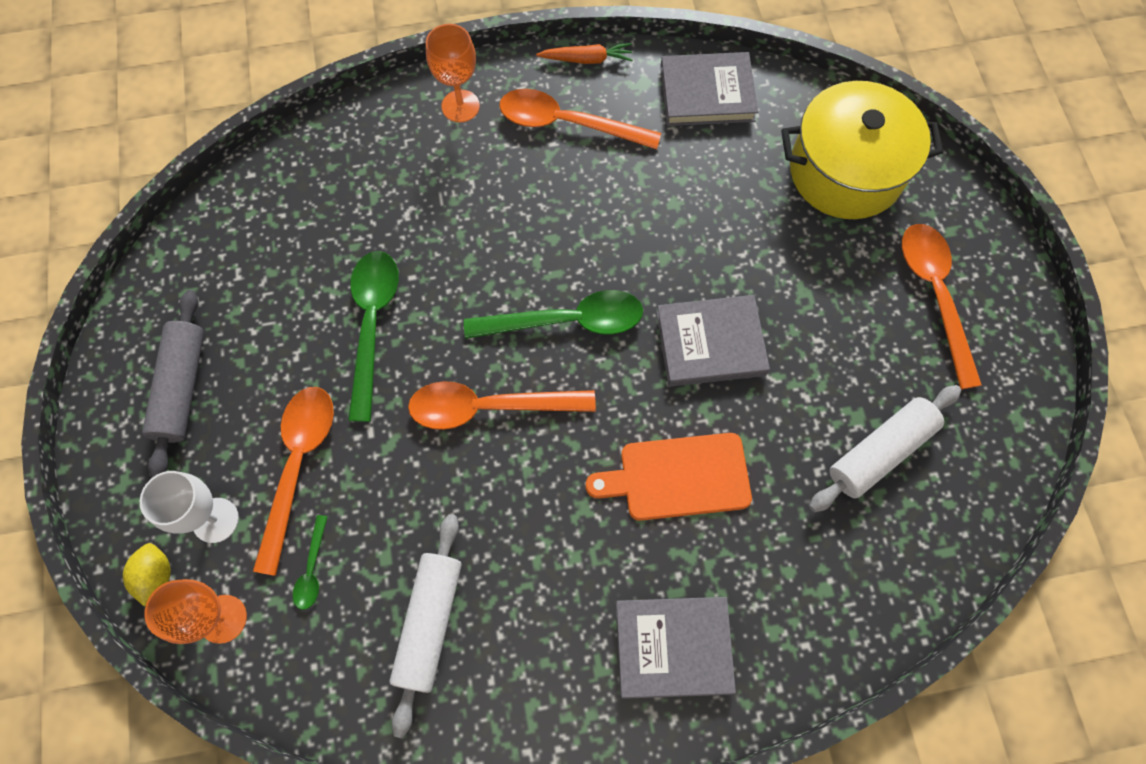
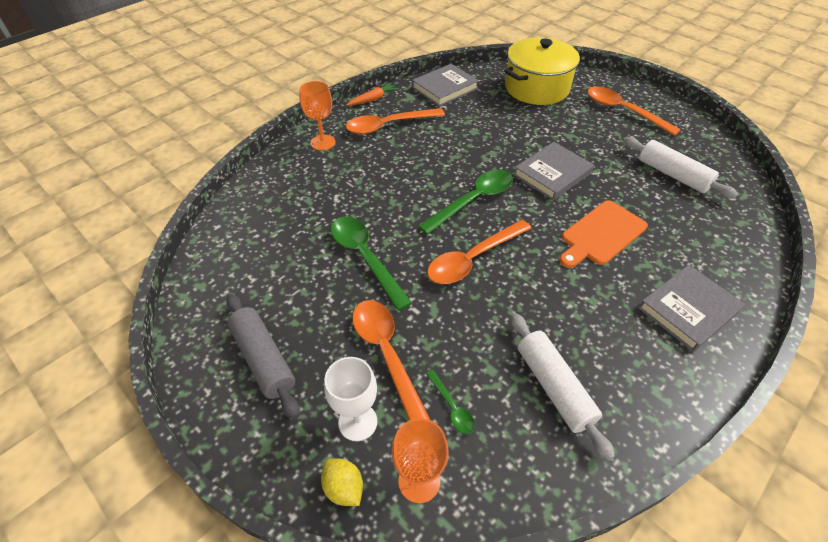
camera: 35 degrees left, 20 degrees down
white rolling pin [809,385,961,512] -> white rolling pin turned 60 degrees counterclockwise [623,137,738,198]

